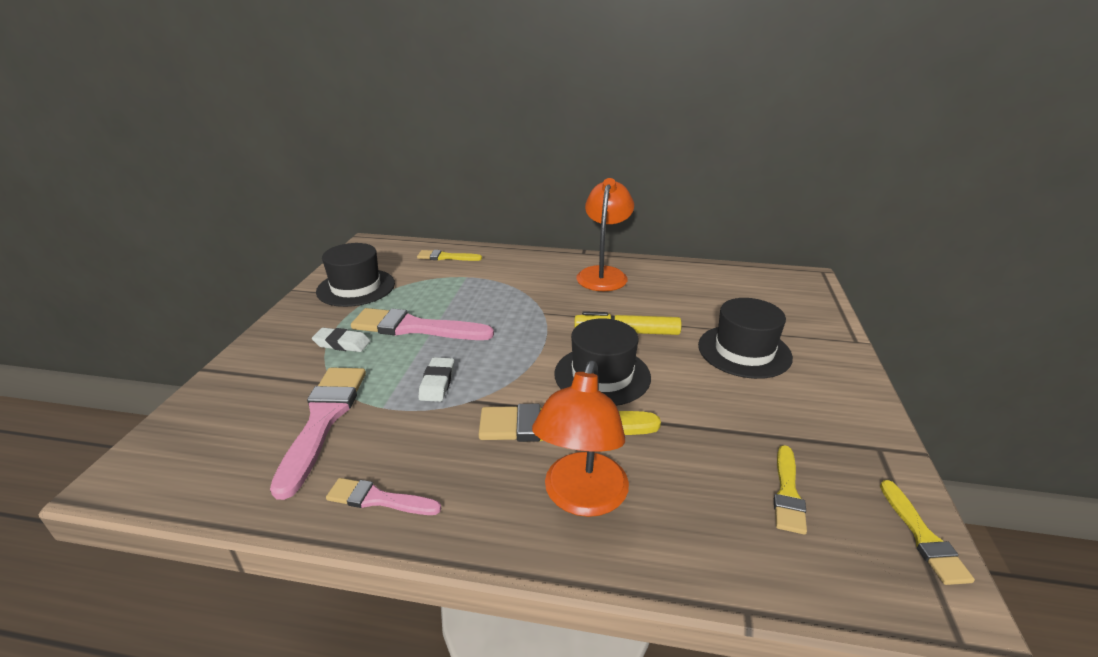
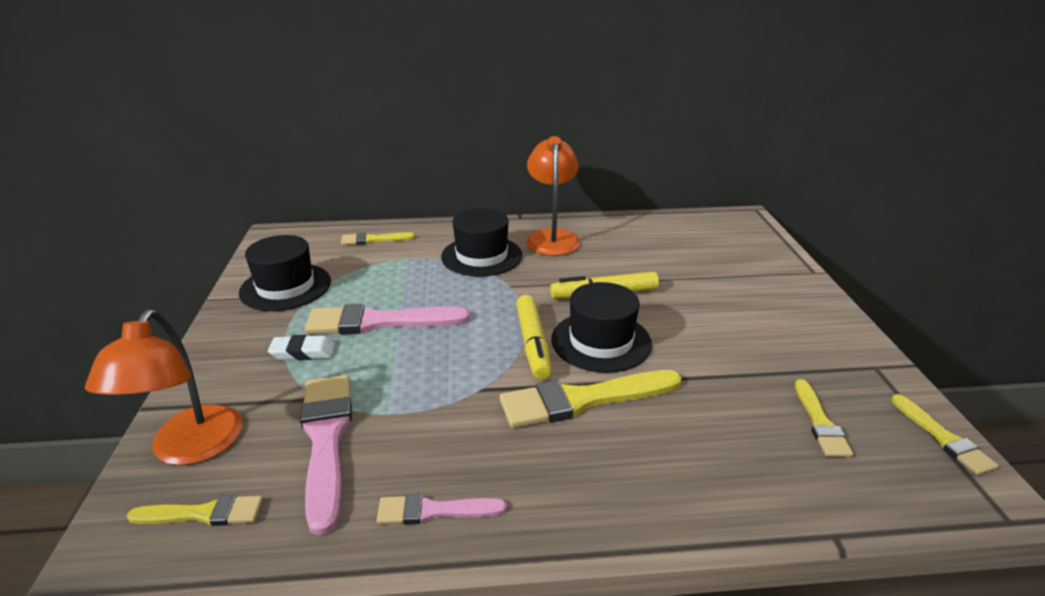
camera: 15 degrees left, 0 degrees up
white eraser [418,357,454,402] -> none
orange lamp [532,360,629,517] -> orange lamp moved to [85,309,242,466]
black hat [698,298,793,379] -> black hat moved to [441,208,523,277]
none -> yellow brush [127,495,263,526]
none -> yellow marker [516,295,552,380]

